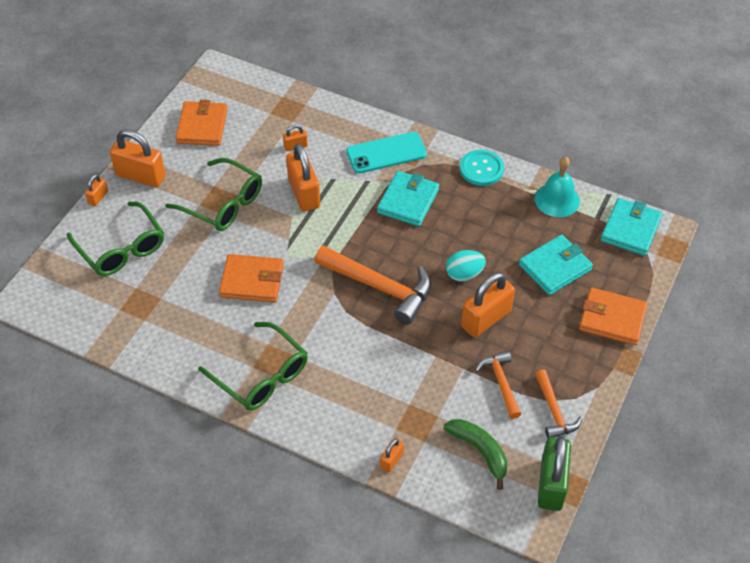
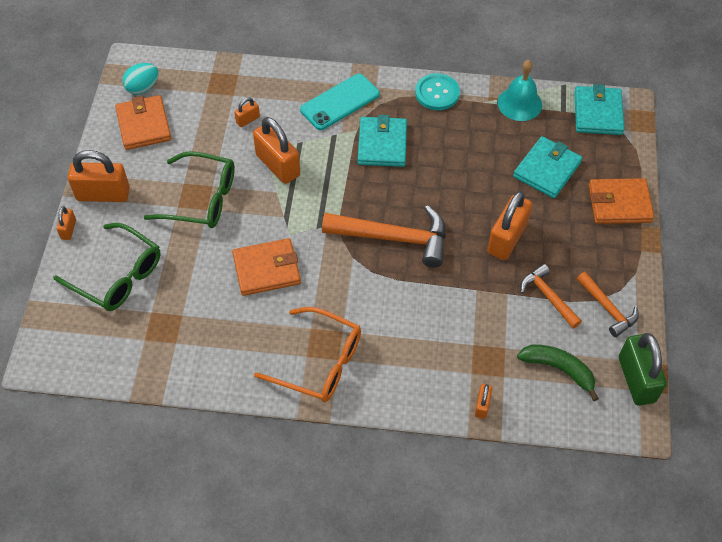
camera: 20 degrees left, 5 degrees up
green glasses [198,322,308,410] -> orange glasses [254,307,361,402]
turquoise egg [446,250,486,282] -> turquoise egg moved to [122,63,159,95]

